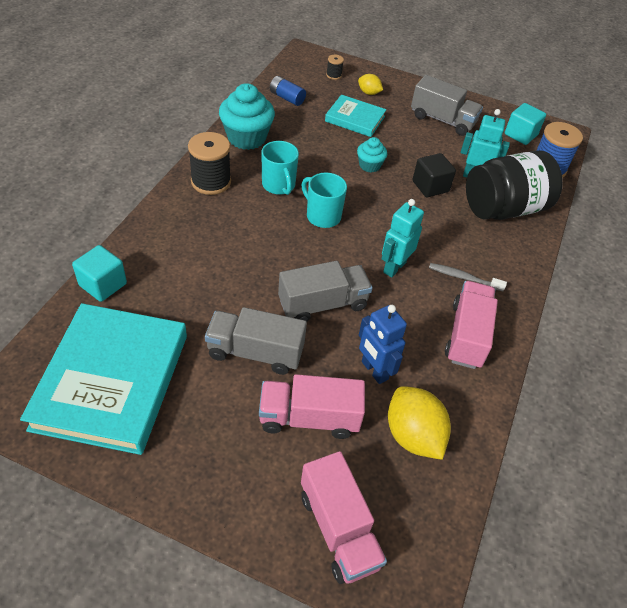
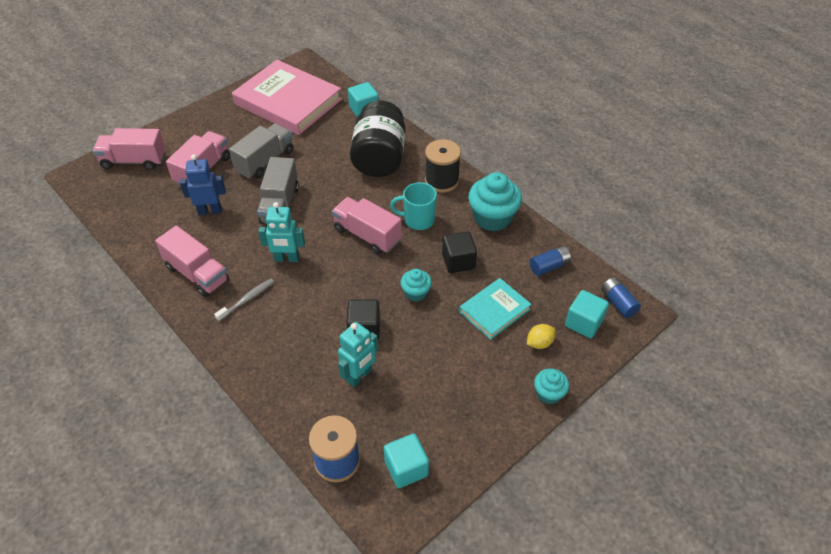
camera: 120 degrees right, 0 degrees up
turquoise book [20,303,187,455] -> pink book [232,60,342,135]
turquoise mug [301,172,347,228] -> pink truck [332,197,402,254]
black spool [326,55,344,80] -> turquoise cube [565,290,609,338]
turquoise robot [381,199,424,277] -> turquoise robot turned 120 degrees clockwise [258,202,305,262]
yellow lemon [388,386,451,460] -> none
grey truck [411,75,483,136] -> none
black jar [466,150,563,220] -> black jar moved to [350,100,405,177]
none -> black cube [442,231,477,273]
none -> turquoise cupcake [534,369,569,404]
none -> blue battery [601,277,641,318]

